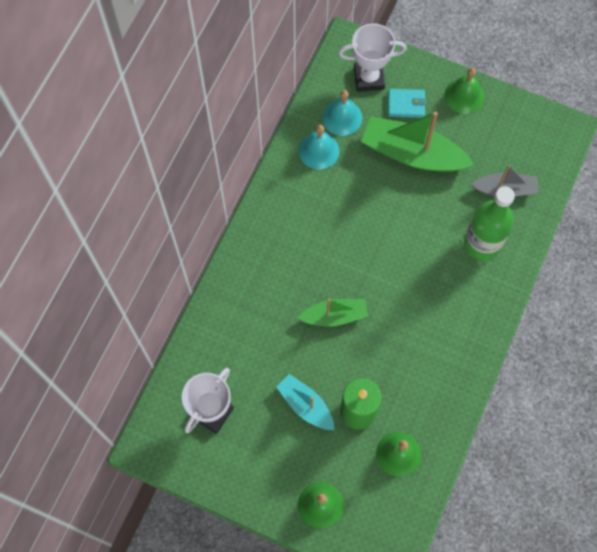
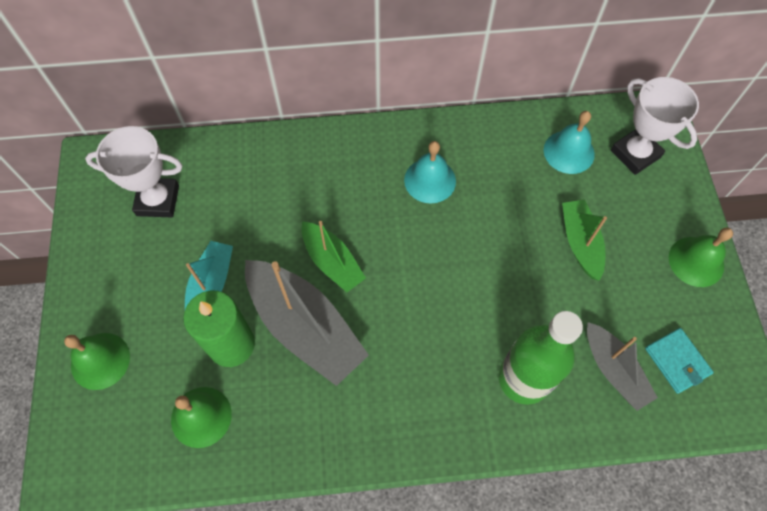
camera: 60 degrees right, 5 degrees down
turquoise bell [299,125,339,169] -> turquoise bell moved to [404,141,456,204]
green boat [361,111,474,172] -> green boat [562,199,607,281], size x0.59
turquoise wallet [388,89,426,118] -> turquoise wallet moved to [645,328,714,394]
none -> grey boat [245,260,369,386]

